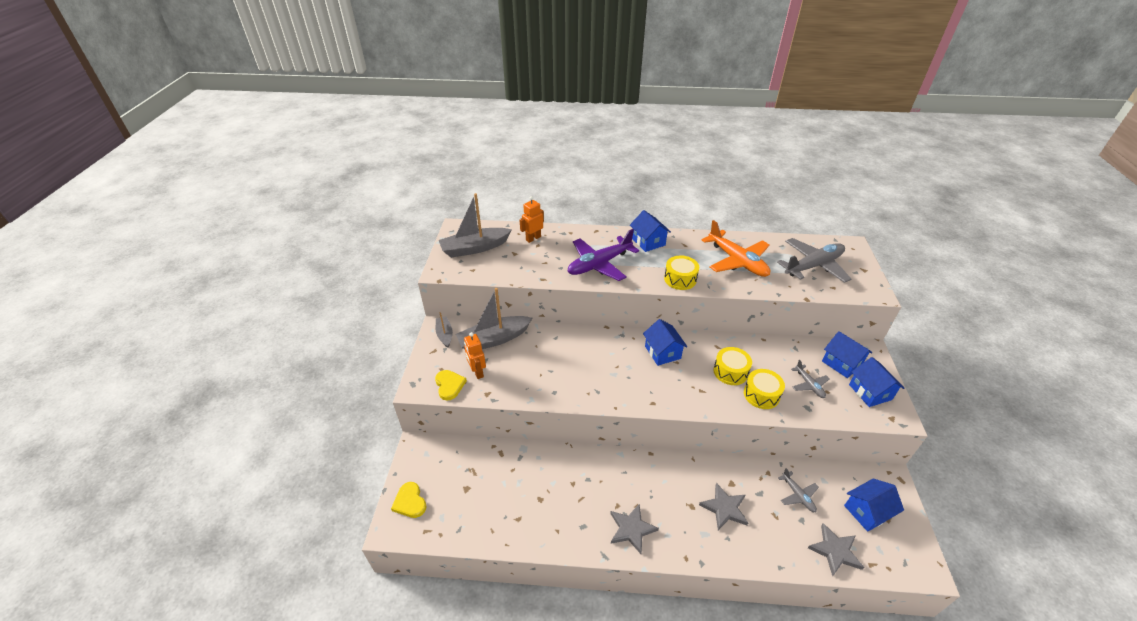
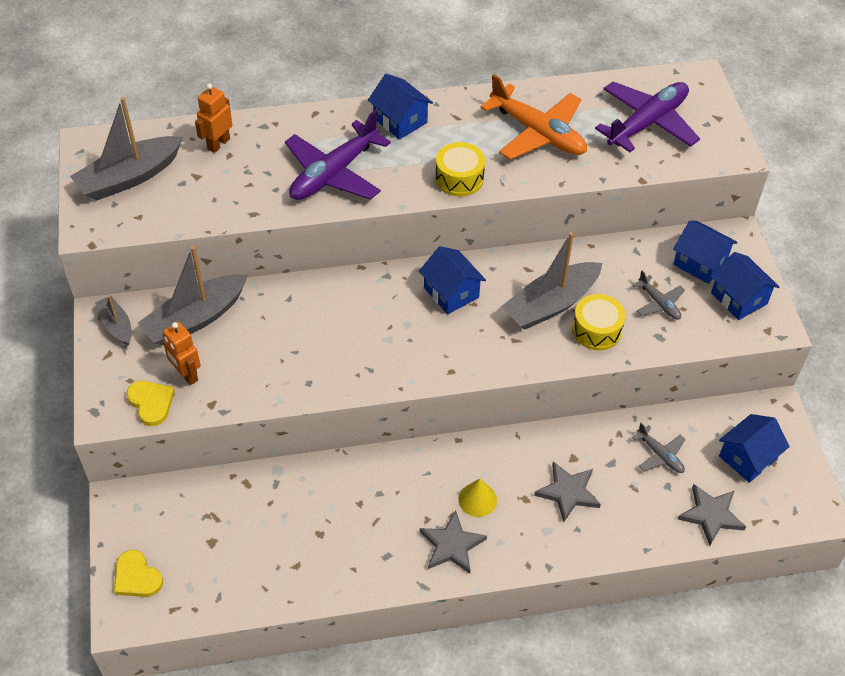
camera: 15 degrees left, 10 degrees up
yellow drum [713,347,752,385] -> grey boat [501,232,602,330]
grey plane [777,238,851,283] -> purple plane [595,82,700,152]
none -> yellow cone [459,478,497,517]

